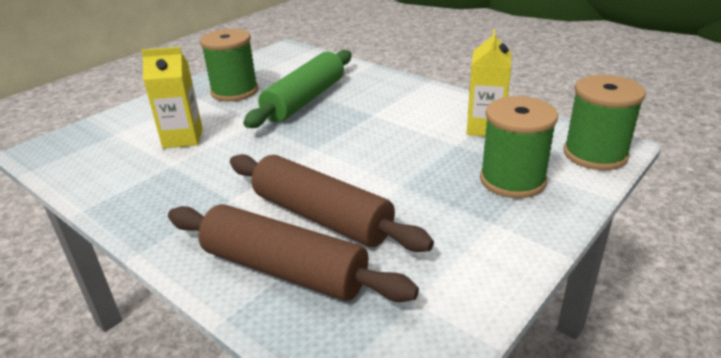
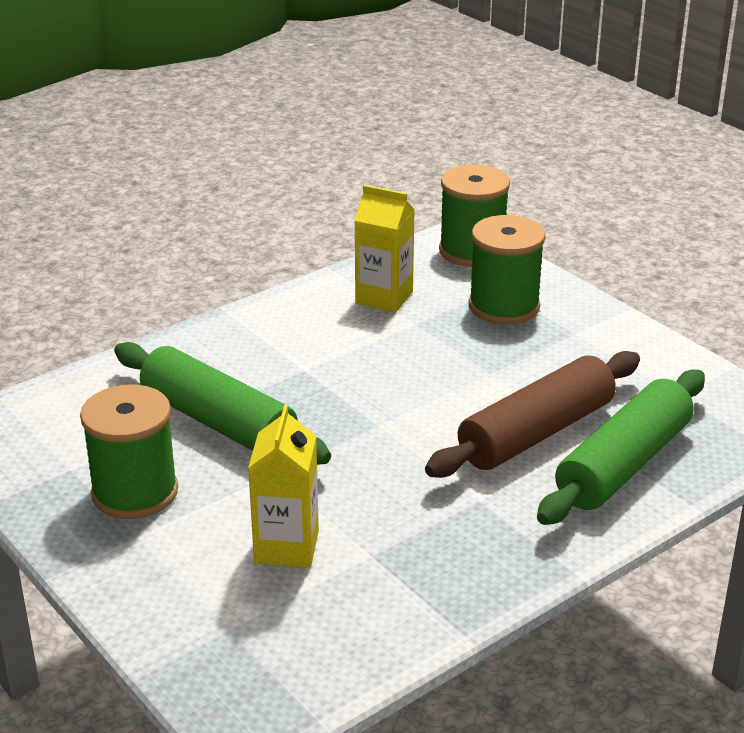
camera: 80 degrees left, 0 degrees up
brown rolling pin [168,204,419,302] -> green rolling pin [537,370,705,525]

